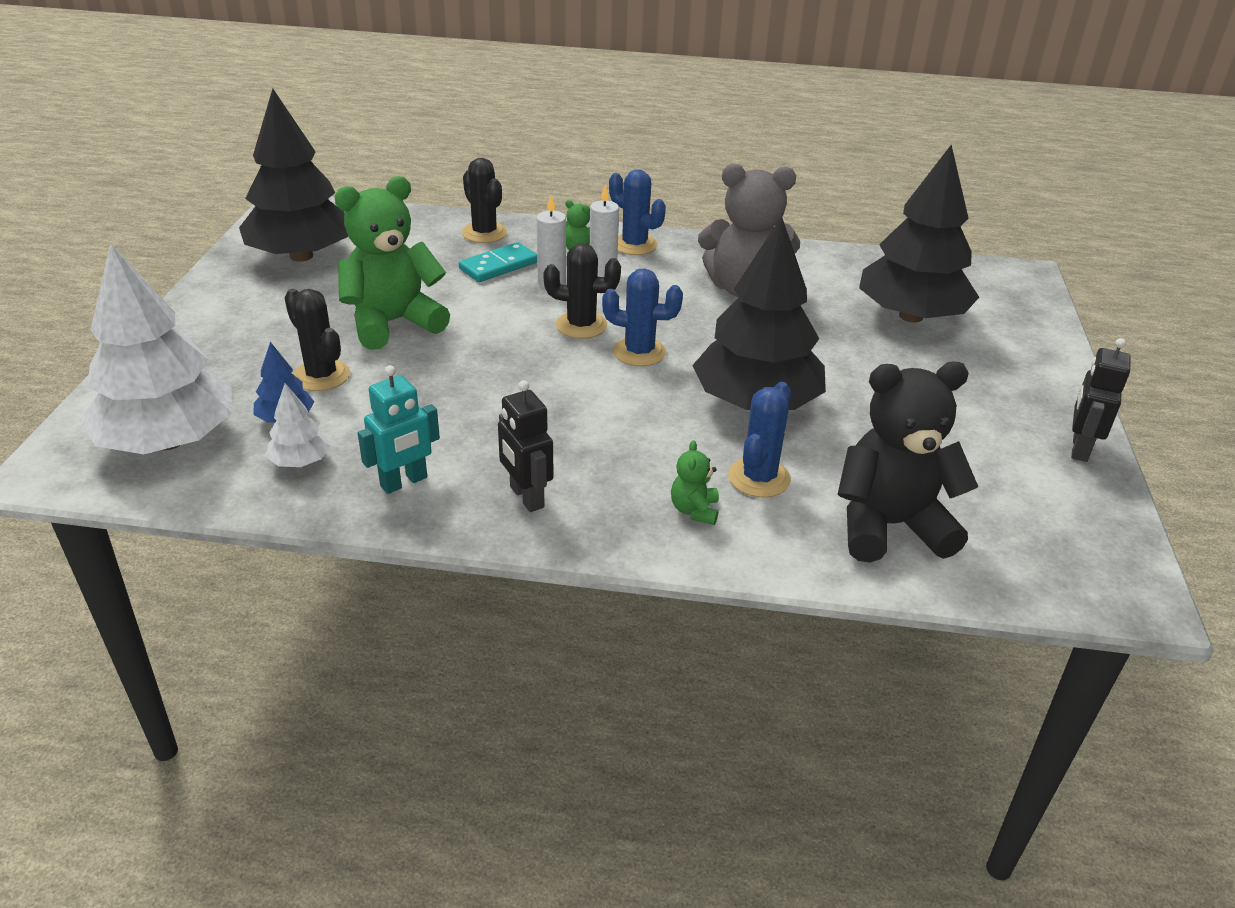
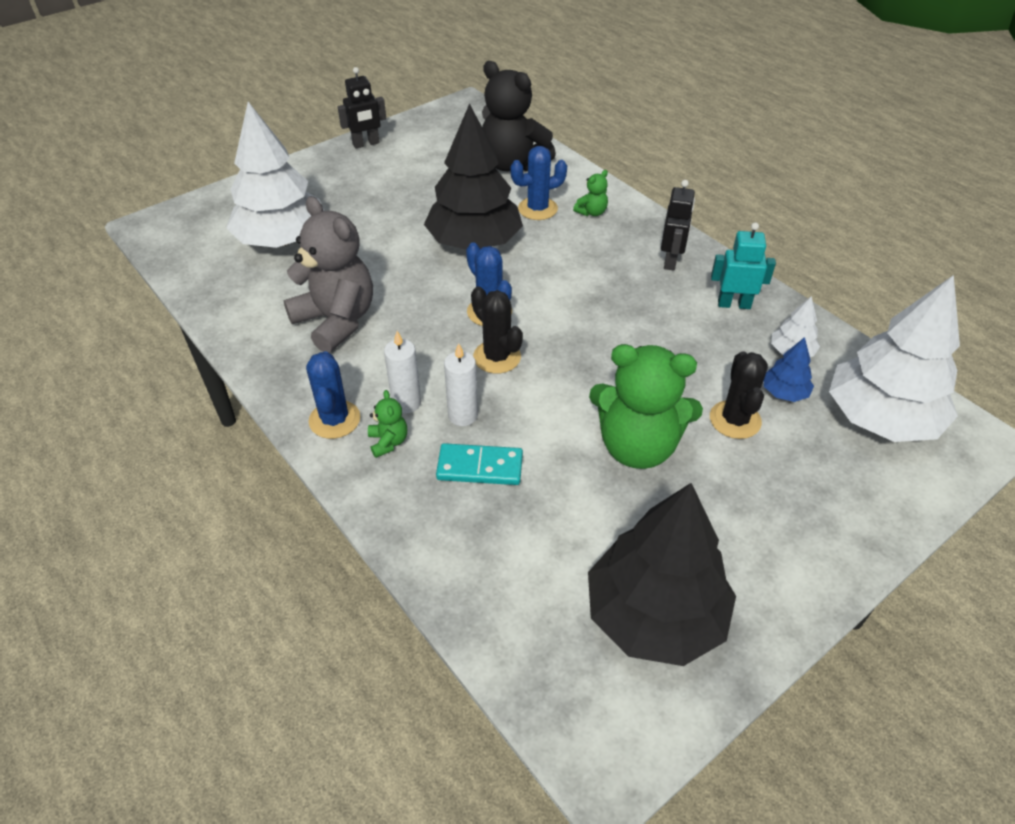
camera: 135 degrees left, 10 degrees up
black cactus [462,158,507,243] -> none
black tree [859,145,979,323] -> white tree [226,102,324,248]

